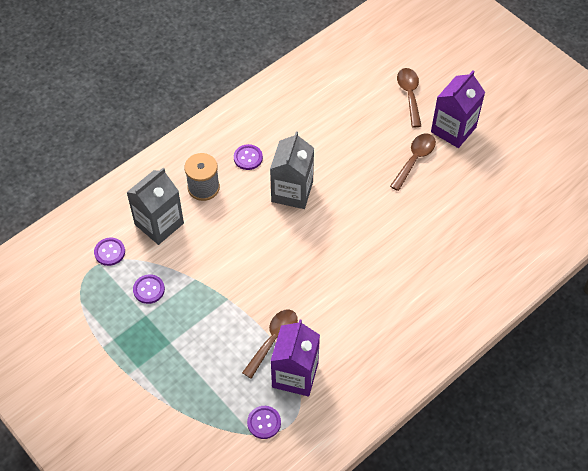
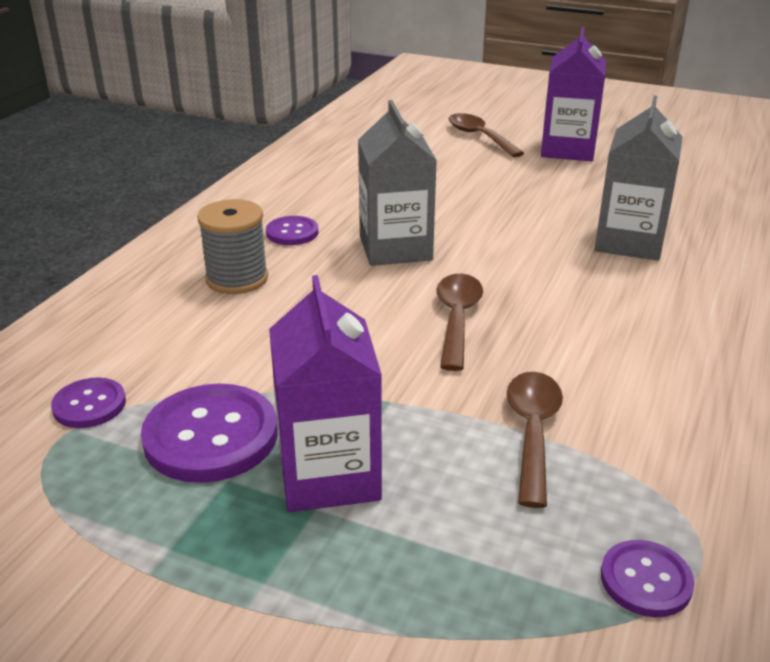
camera: 25 degrees left, 25 degrees down
grey carton [126,168,184,245] -> grey carton moved to [595,96,683,261]
purple button [133,274,165,304] -> purple button [141,384,278,483], size x1.80
purple carton [271,319,320,396] -> purple carton moved to [269,275,382,512]
brown spoon [390,133,436,191] -> brown spoon moved to [437,274,483,371]

